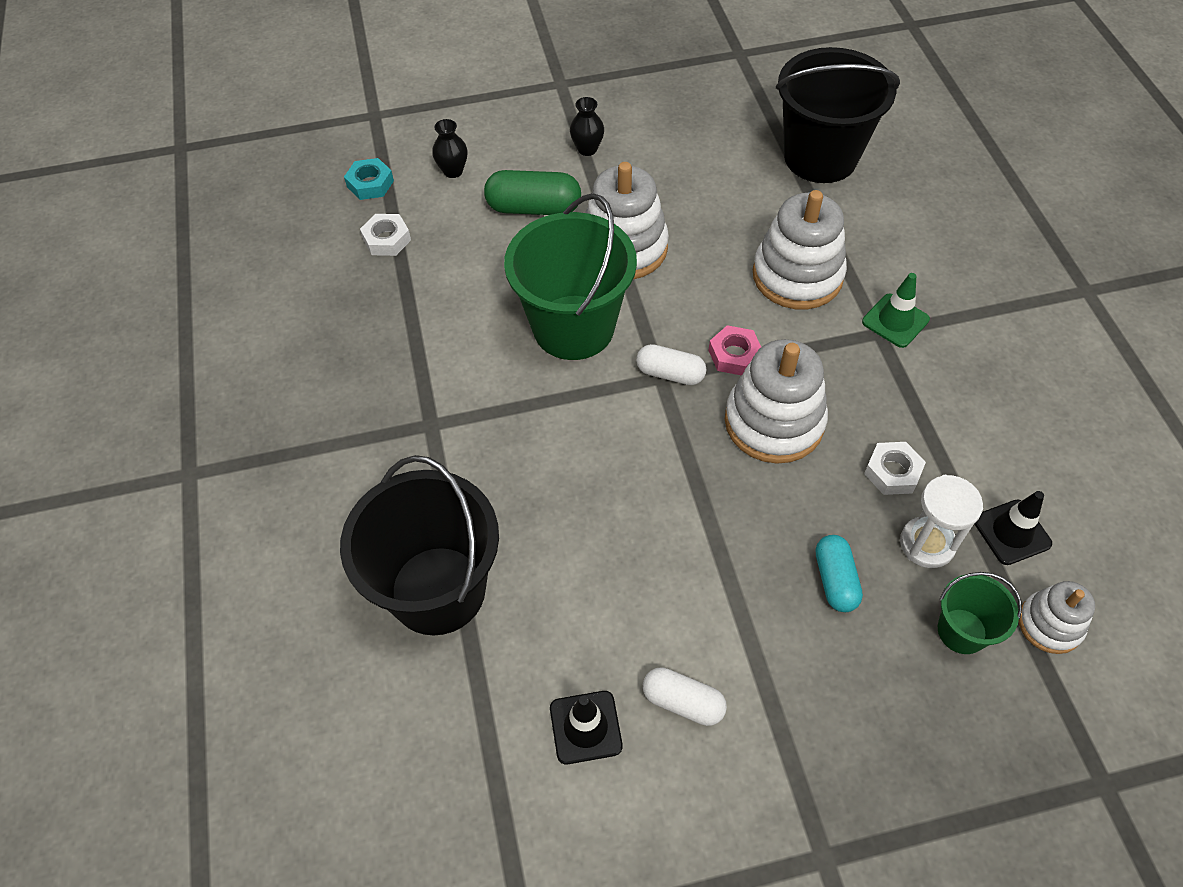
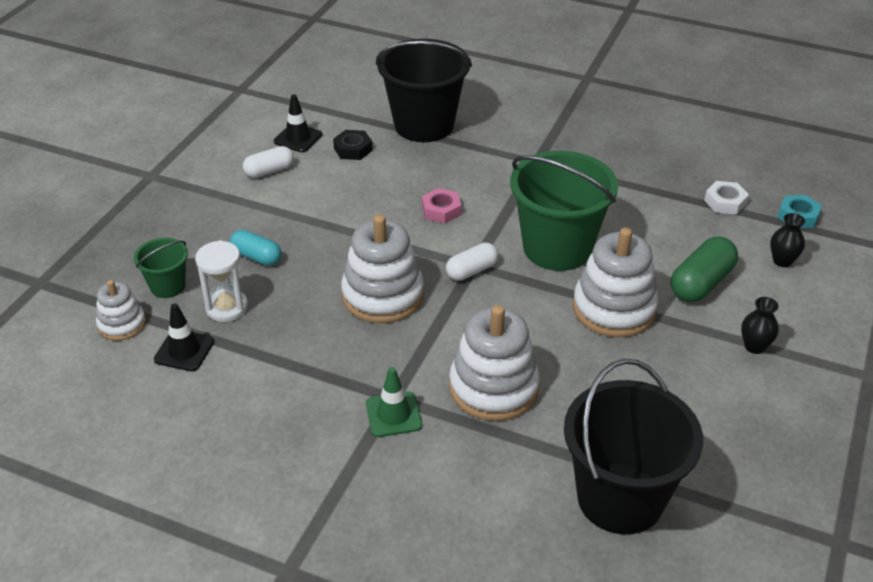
camera: 125 degrees right, 15 degrees down
pink nut [708,325,761,375] -> pink nut moved to [422,188,461,223]
white nut [864,442,926,495] -> none
none -> black nut [333,130,373,160]

